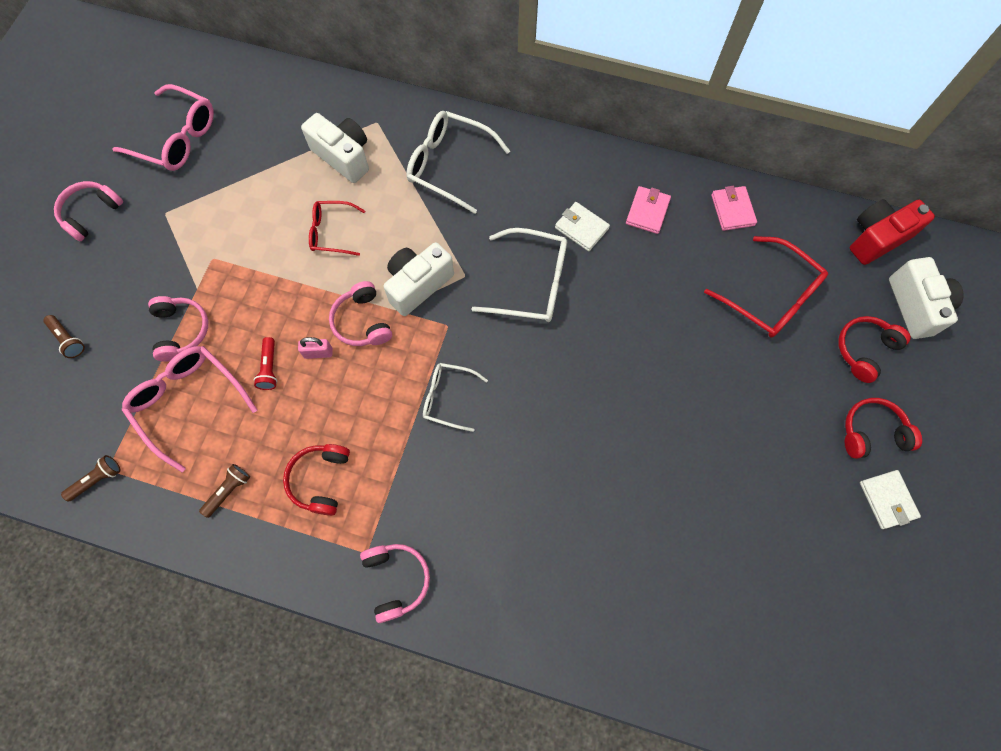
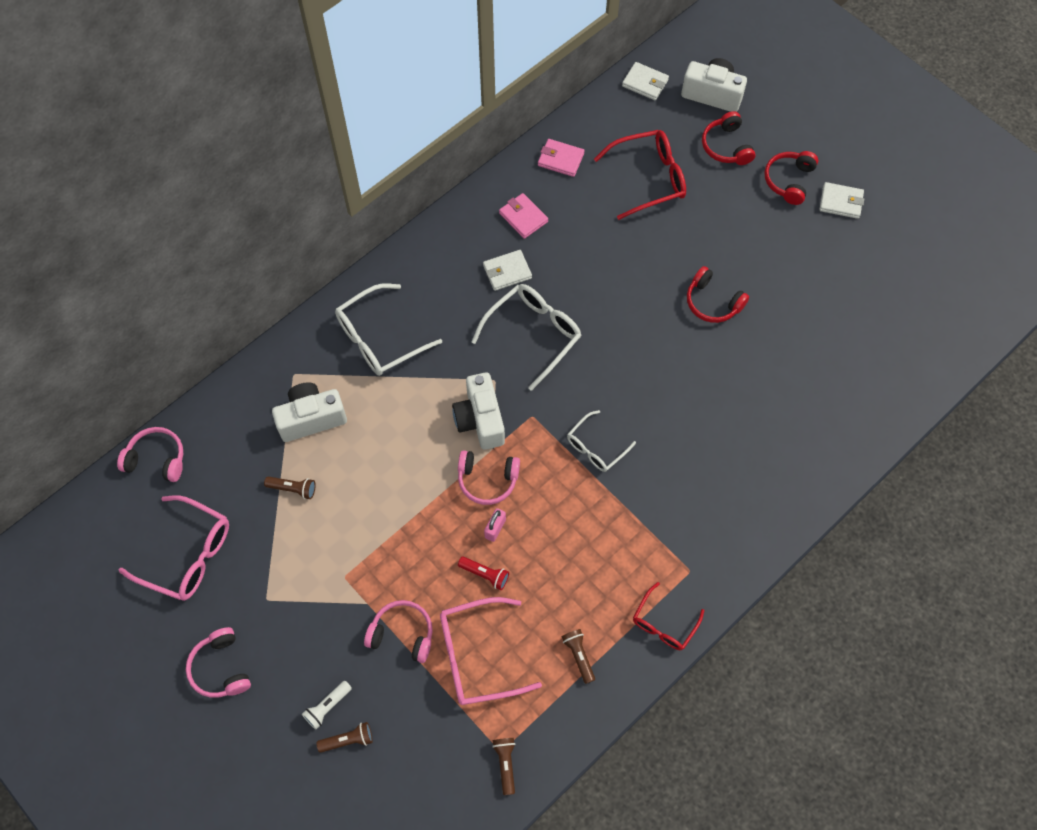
camera: 60 degrees left, 5 degrees down
pink glasses [112,84,214,171] -> pink glasses turned 60 degrees clockwise [119,495,229,601]
red headphones [283,444,350,516] -> red headphones moved to [687,266,749,323]
red glasses [309,201,365,256] -> red glasses moved to [633,582,704,650]
pink headphones [360,544,430,623] -> pink headphones moved to [117,427,183,482]
red camera [850,199,935,265] -> white wallet [622,62,669,100]
none -> brown flashlight [264,476,316,499]
none -> white flashlight [302,681,352,730]

